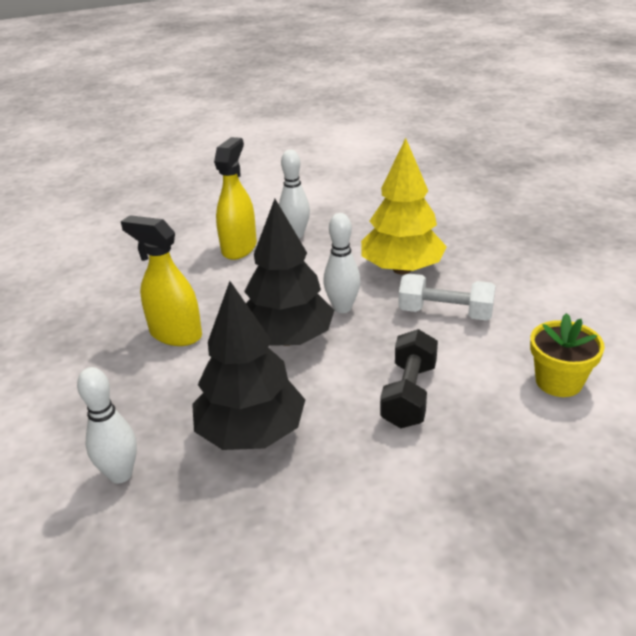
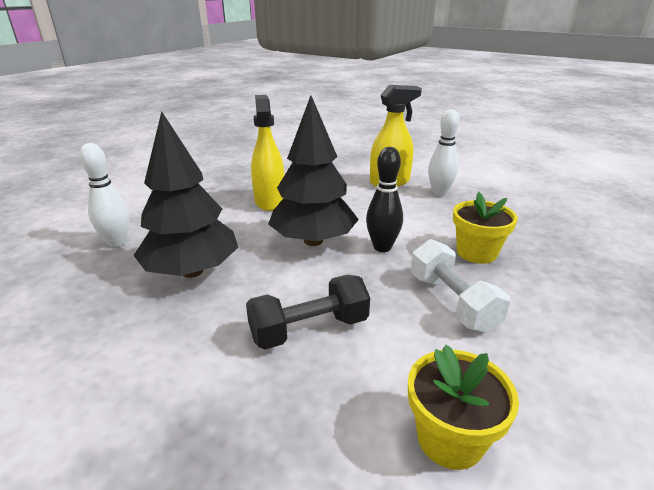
camera: 50 degrees right, 5 degrees down
white bowling pin [323,213,360,313] -> black bowling pin [366,147,403,252]
yellow tree [361,138,447,275] -> yellow flower pot [453,191,518,264]

